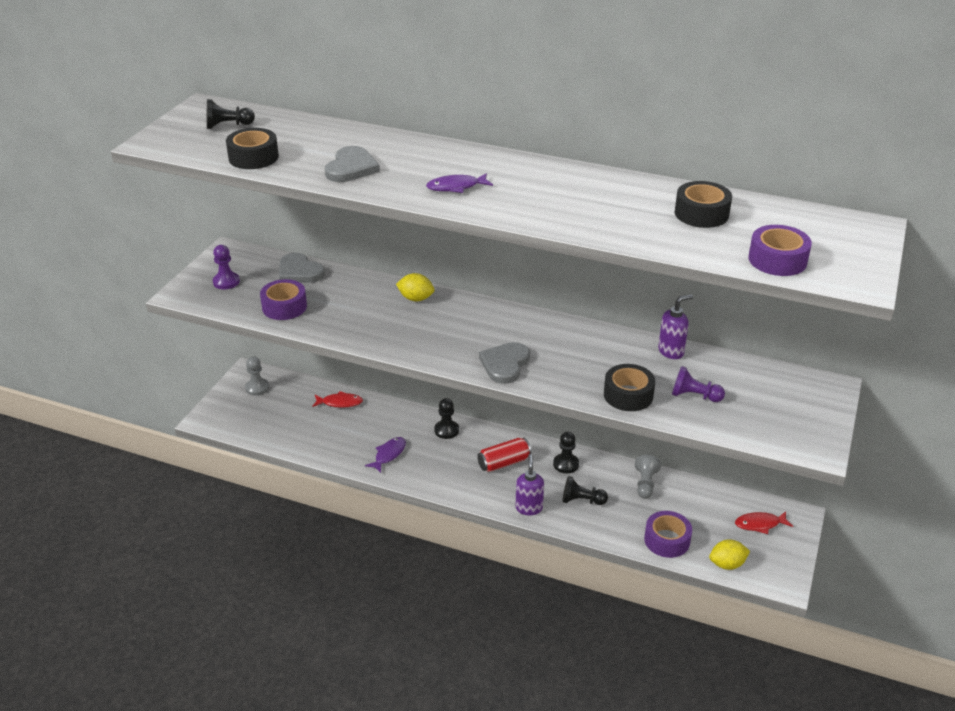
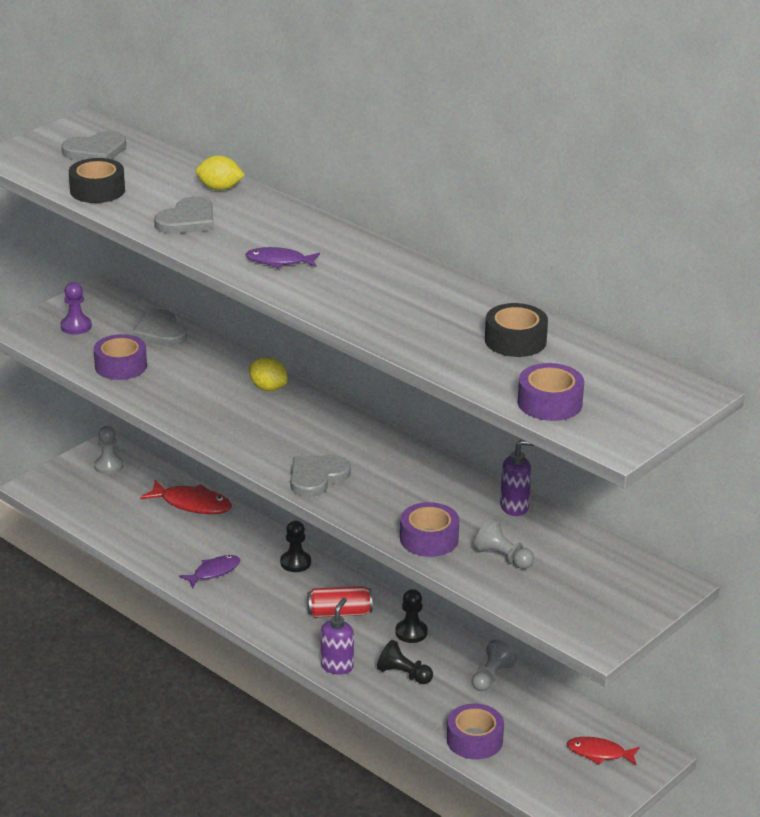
camera: 20 degrees right, 5 degrees down
black pawn [207,99,255,129] -> grey heart [61,131,126,160]
red fish [312,391,363,408] -> red fish [140,480,232,514], size x1.50
black tape [604,364,655,411] -> purple tape [400,502,459,557]
purple pawn [672,366,725,402] -> grey pawn [474,518,534,569]
yellow lemon [709,539,750,570] -> yellow lemon moved to [196,155,245,190]

